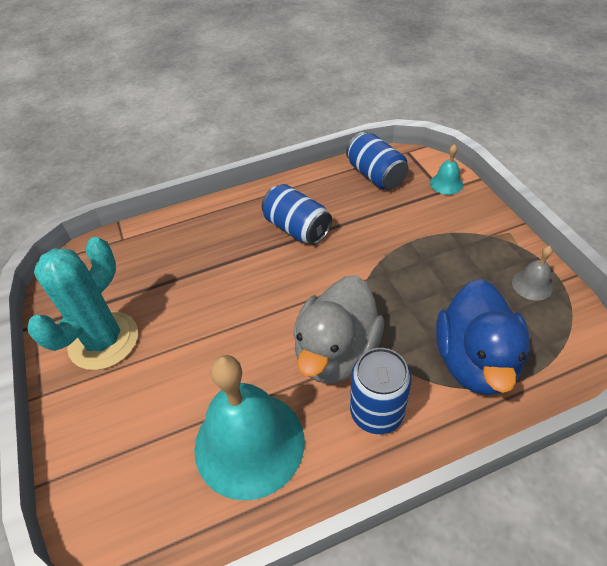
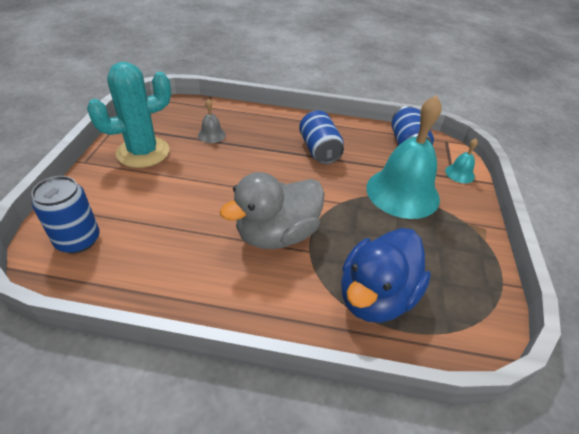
camera: 25 degrees right, 5 degrees down
turquoise bell [194,355,305,500] -> turquoise bell moved to [366,95,442,219]
blue can [350,348,412,434] -> blue can moved to [31,176,100,254]
grey bell [512,246,553,301] -> grey bell moved to [198,99,226,143]

